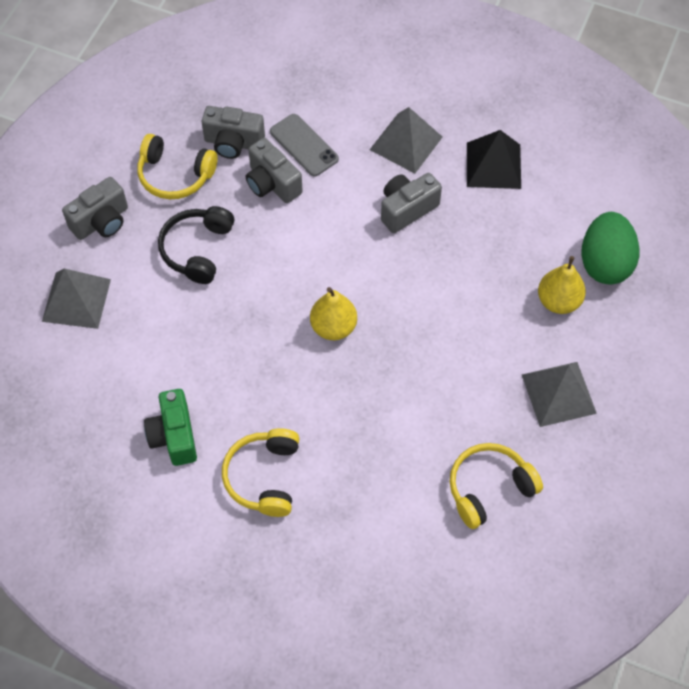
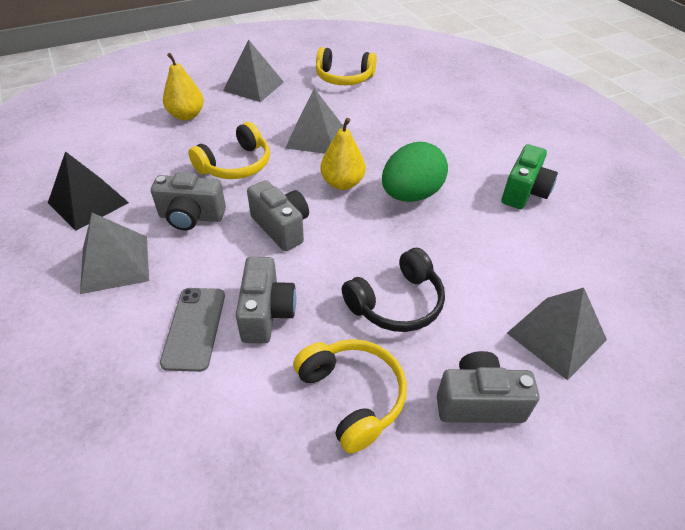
camera: 140 degrees left, 15 degrees down
grey camera [202,106,265,159] -> grey camera moved to [247,180,309,251]
yellow headphones [222,428,299,517] -> yellow headphones moved to [188,122,270,179]
green egg [582,212,640,284] -> green egg moved to [382,142,448,202]
none -> grey pyramid [286,88,343,154]

